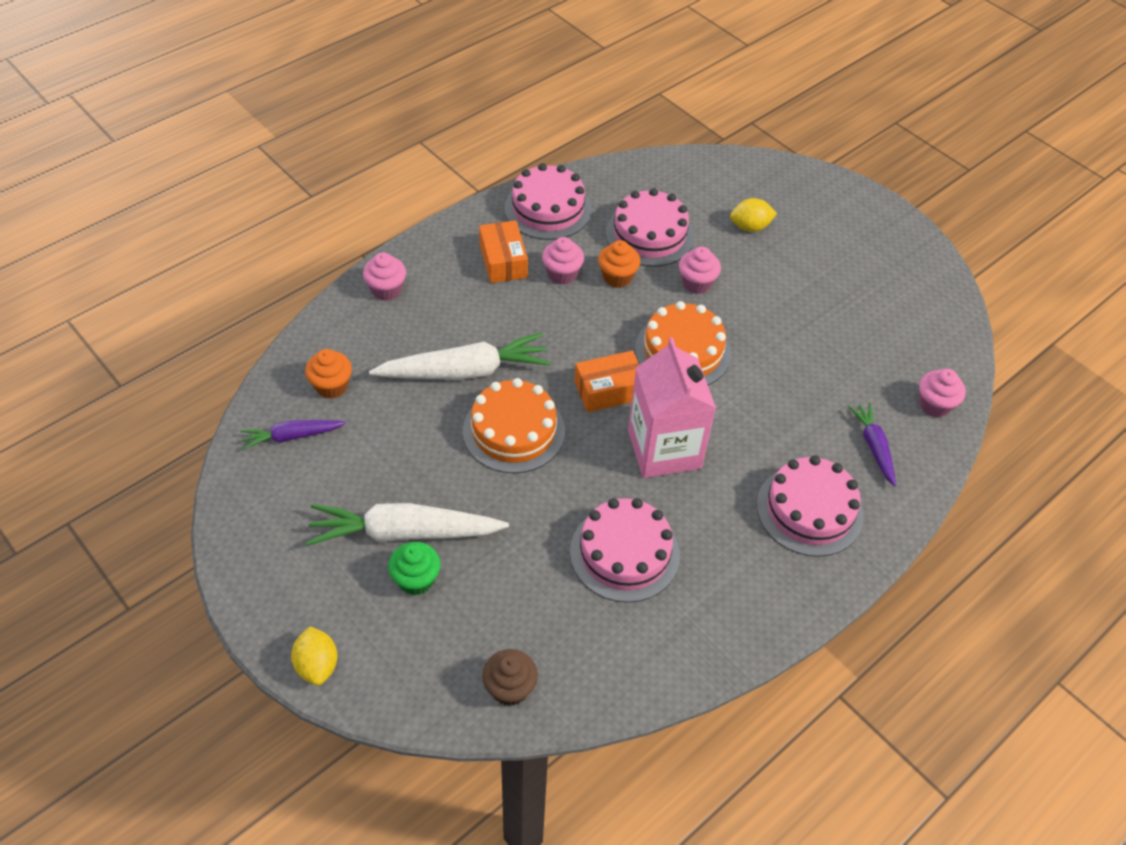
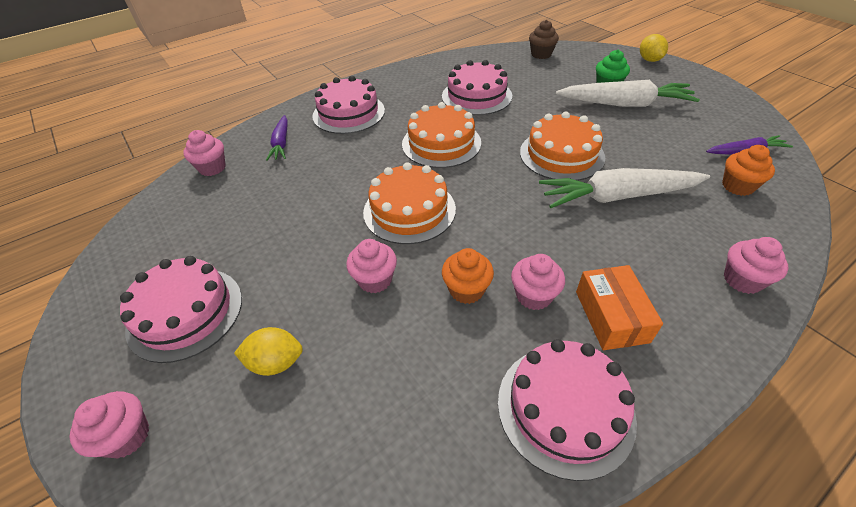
camera: 170 degrees left, 5 degrees down
orange box [575,351,640,412] -> none
pink cake [606,188,694,267] -> pink cake moved to [120,256,242,363]
pink carton [628,337,716,478] -> orange cake [402,102,481,168]
none -> pink cupcake [69,391,149,458]

